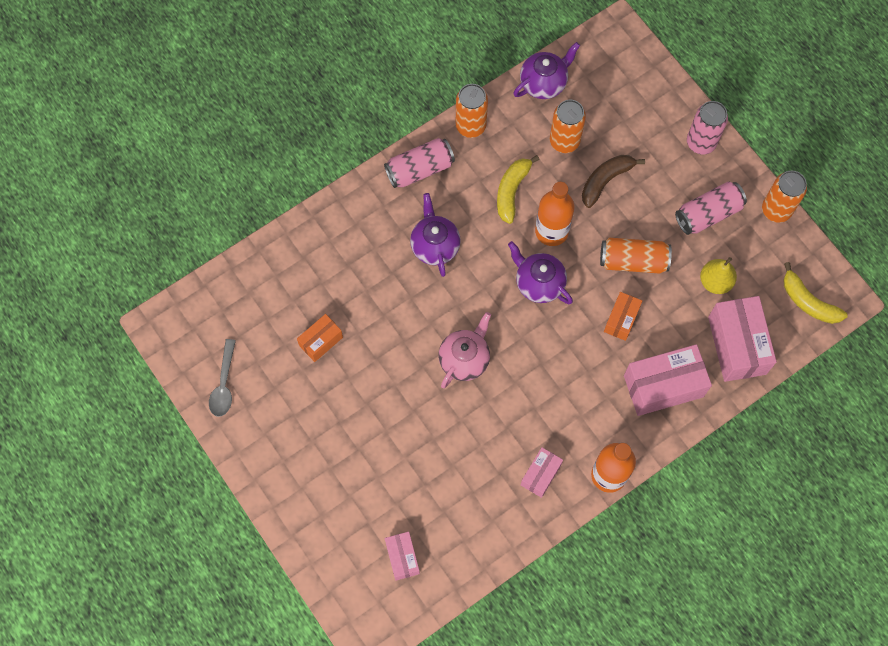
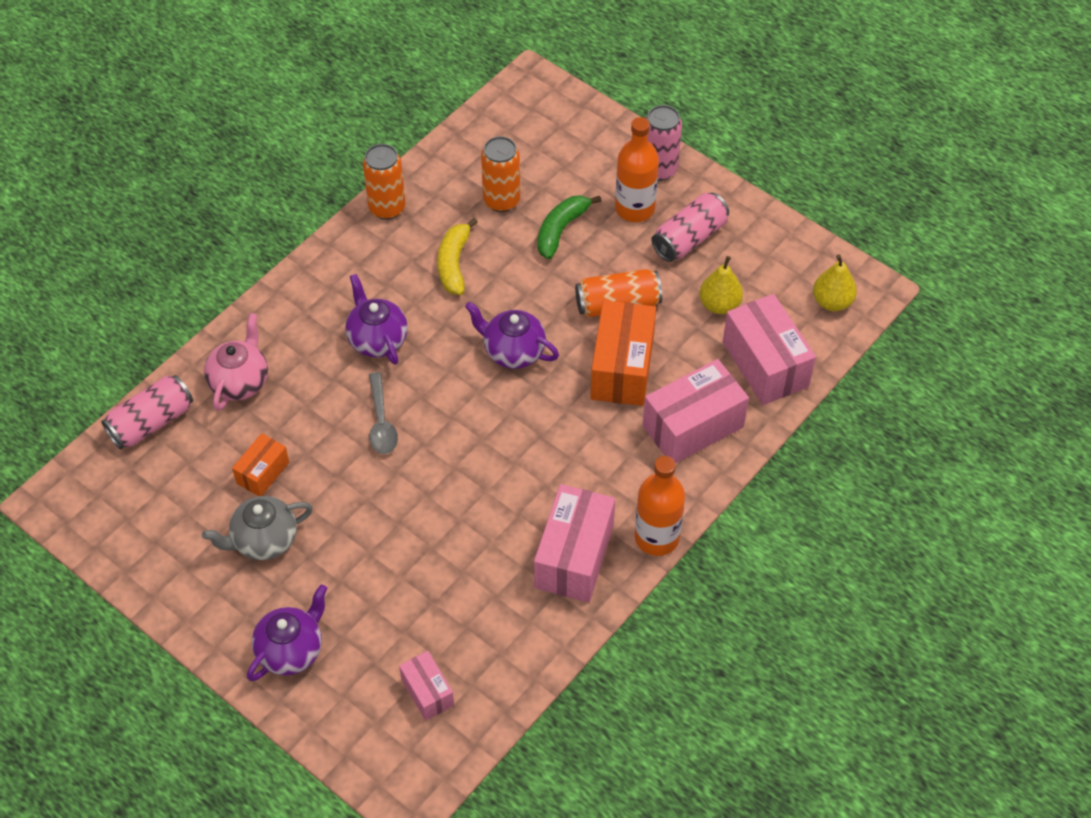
camera: 15 degrees left, 15 degrees down
grey spoon [209,339,236,417] -> grey spoon moved to [369,372,398,454]
pink can [384,138,455,188] -> pink can moved to [101,375,193,450]
pink teapot [438,312,491,388] -> pink teapot moved to [204,313,268,411]
purple teapot [513,42,580,99] -> purple teapot moved to [247,584,327,681]
pink box [521,447,563,498] -> pink box [534,484,615,602], size x1.82
orange bottle [535,182,575,246] -> orange bottle moved to [615,117,659,222]
brown banana [582,155,645,208] -> green banana [537,195,601,259]
orange box [604,292,642,341] -> orange box [590,300,656,406], size x1.82
orange can [762,171,807,223] -> none
yellow banana [783,262,848,324] -> yellow pear [813,255,857,311]
none -> grey teapot [202,496,313,560]

